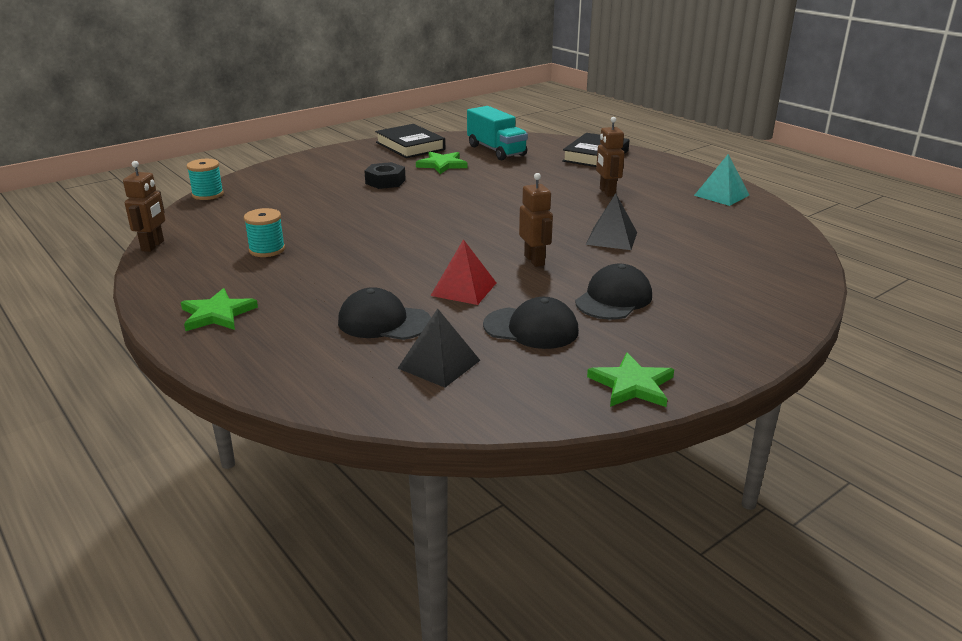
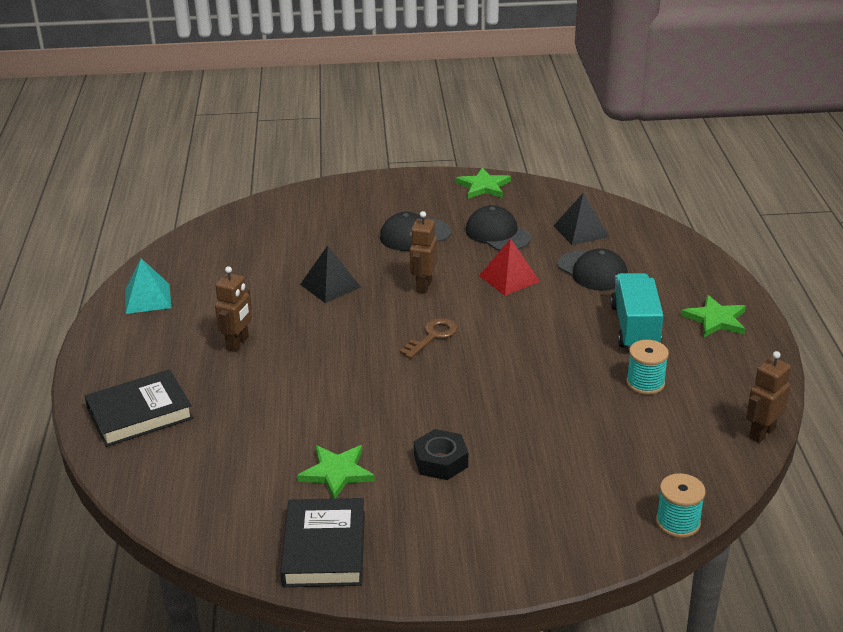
camera: 145 degrees left, 5 degrees up
turquoise truck [467,106,528,160] -> turquoise truck moved to [610,273,664,349]
none -> brown key [400,318,457,359]

